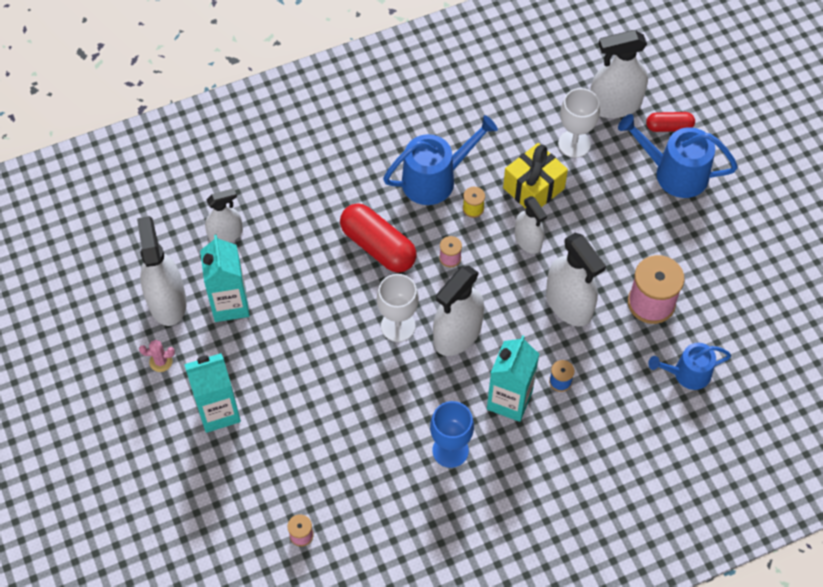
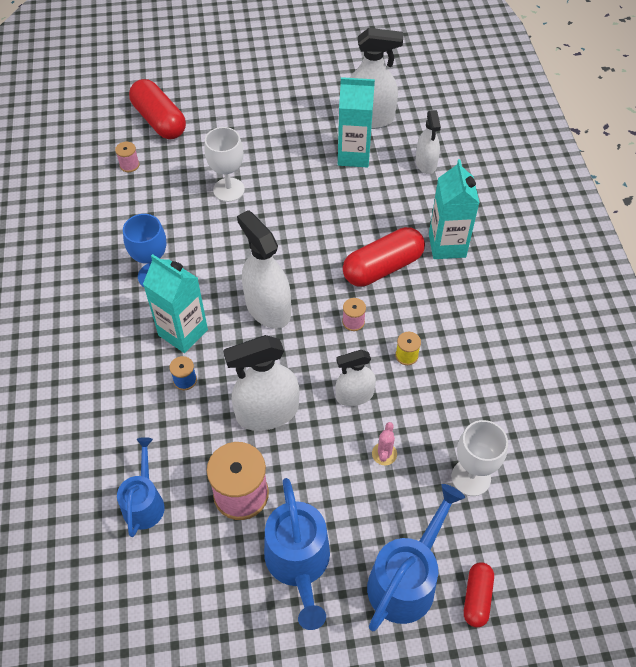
camera: 105 degrees right, 5 degrees down
pink cactus [139,340,175,372] -> pink cactus moved to [372,422,397,465]
turquoise carton [184,353,241,433] -> turquoise carton moved to [429,159,479,259]
white goblet [377,274,419,342] -> white goblet moved to [204,127,245,202]
blue watering can [383,115,498,205] -> blue watering can moved to [264,478,330,630]
yellow gift [503,143,568,209] -> none
white spray bottle [590,30,648,118] -> none
none -> red capsule [129,79,186,139]

